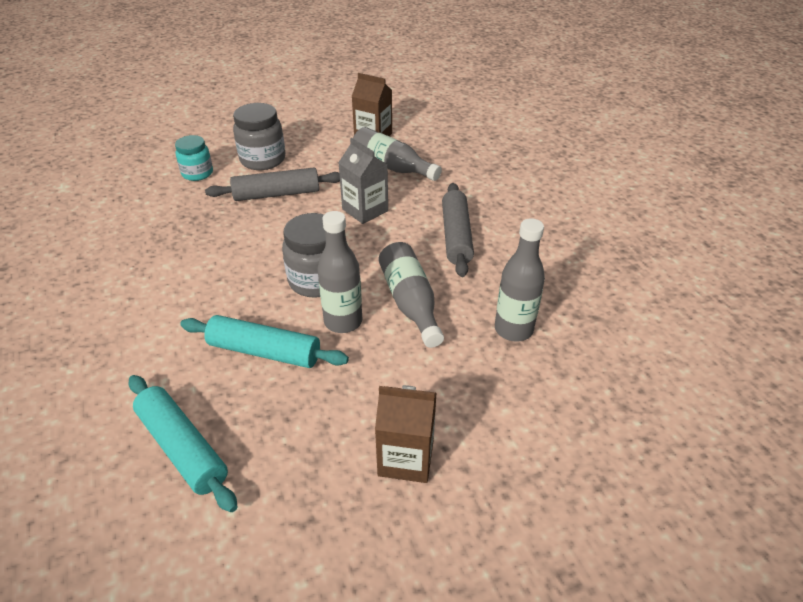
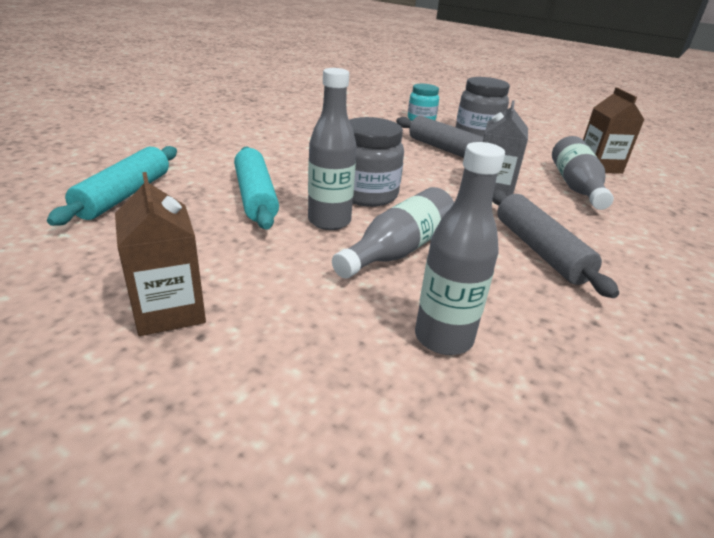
camera: 55 degrees right, 10 degrees down
grey rolling pin [442,183,474,277] -> grey rolling pin turned 75 degrees counterclockwise [492,190,619,298]

